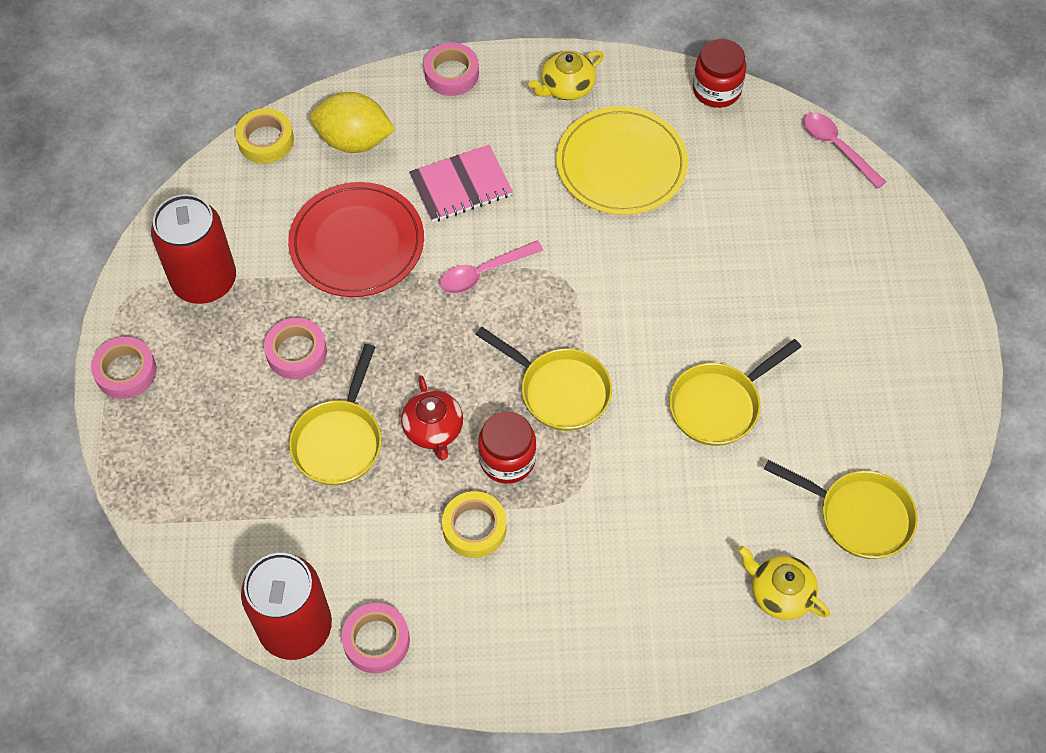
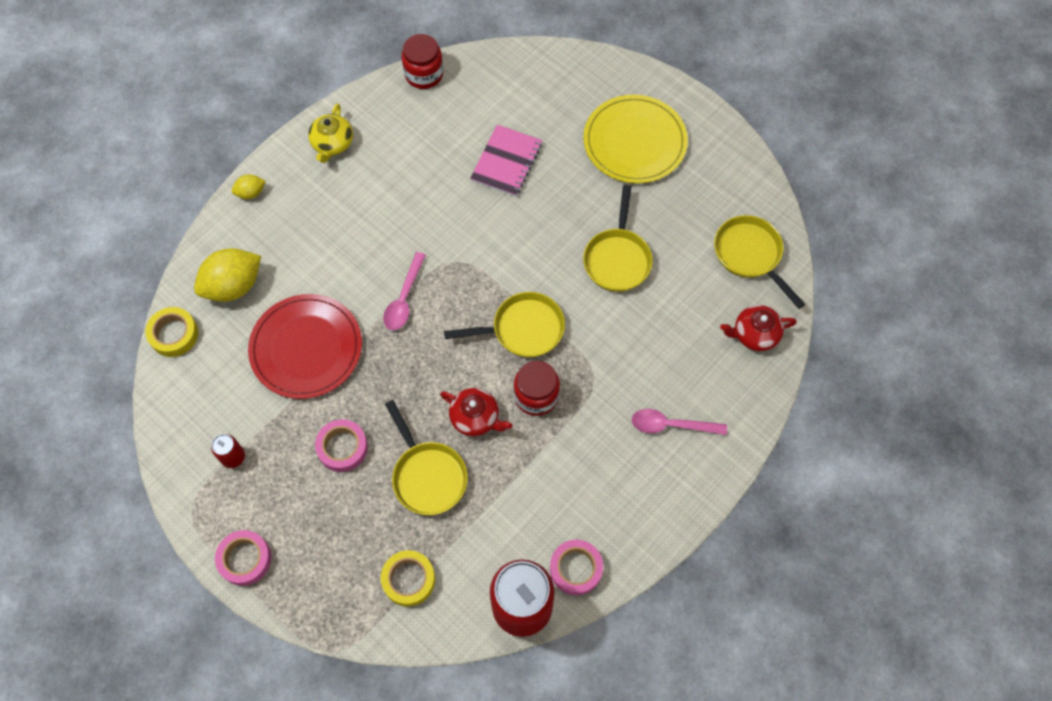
camera: 45 degrees left, 5 degrees up
red can [151,194,236,304] -> red can [211,434,245,468], size x0.44
pink notebook [409,145,513,222] -> pink notebook moved to [470,125,542,197]
pink tape [424,42,479,96] -> yellow lemon [232,174,266,199]
yellow tape [442,491,507,558] -> yellow tape moved to [381,550,435,606]
yellow plate [556,106,688,215] -> yellow plate moved to [583,95,688,184]
yellow teapot [738,546,830,620] -> red teapot [720,305,797,351]
yellow pan [764,460,918,559] -> yellow pan turned 105 degrees counterclockwise [714,215,805,309]
pink spoon [803,113,886,189] -> pink spoon moved to [632,409,727,435]

